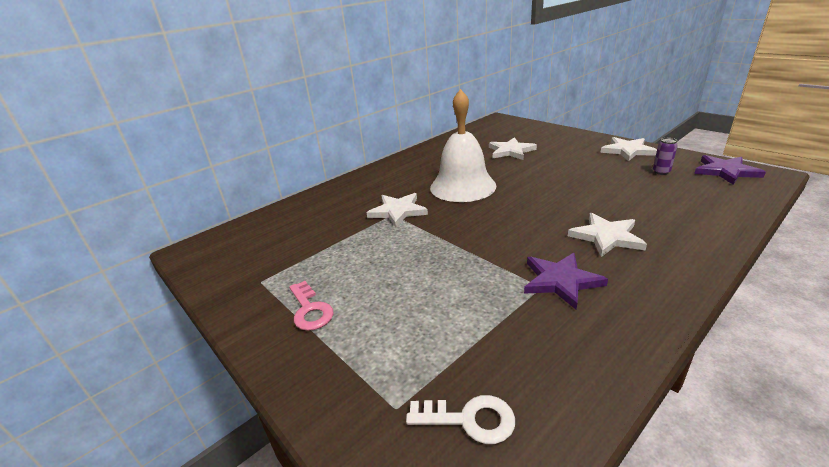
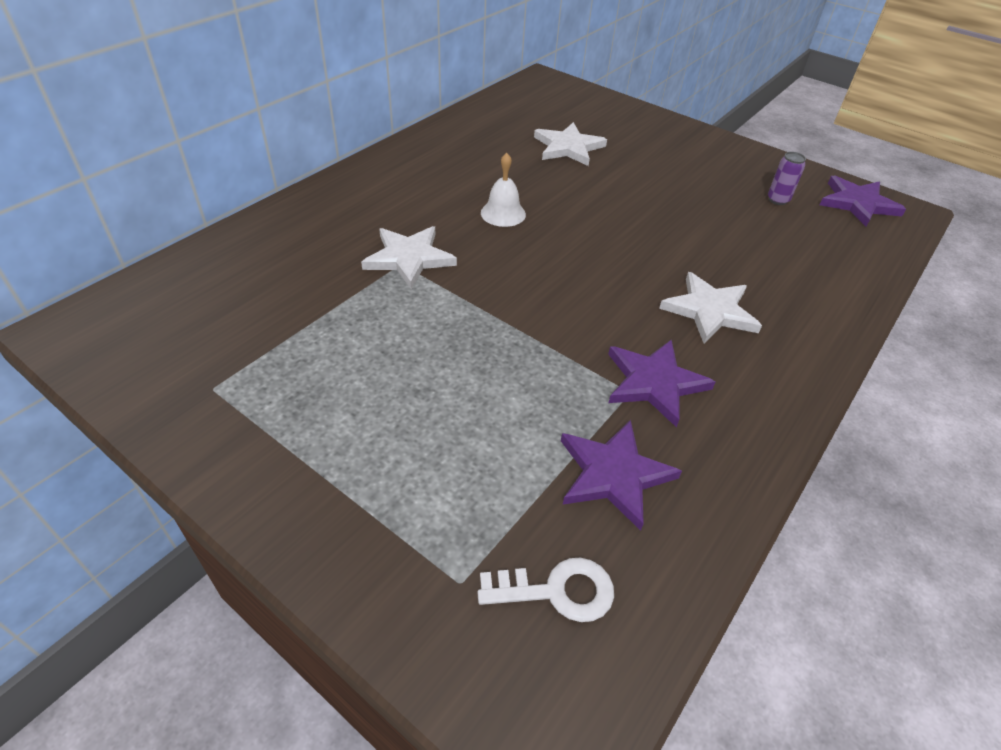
camera: 15 degrees left, 15 degrees up
pink key [289,281,334,331] -> none
white bell [430,89,496,202] -> white bell [481,153,526,227], size x0.45
white star [600,137,657,161] -> none
none -> purple star [561,420,682,531]

